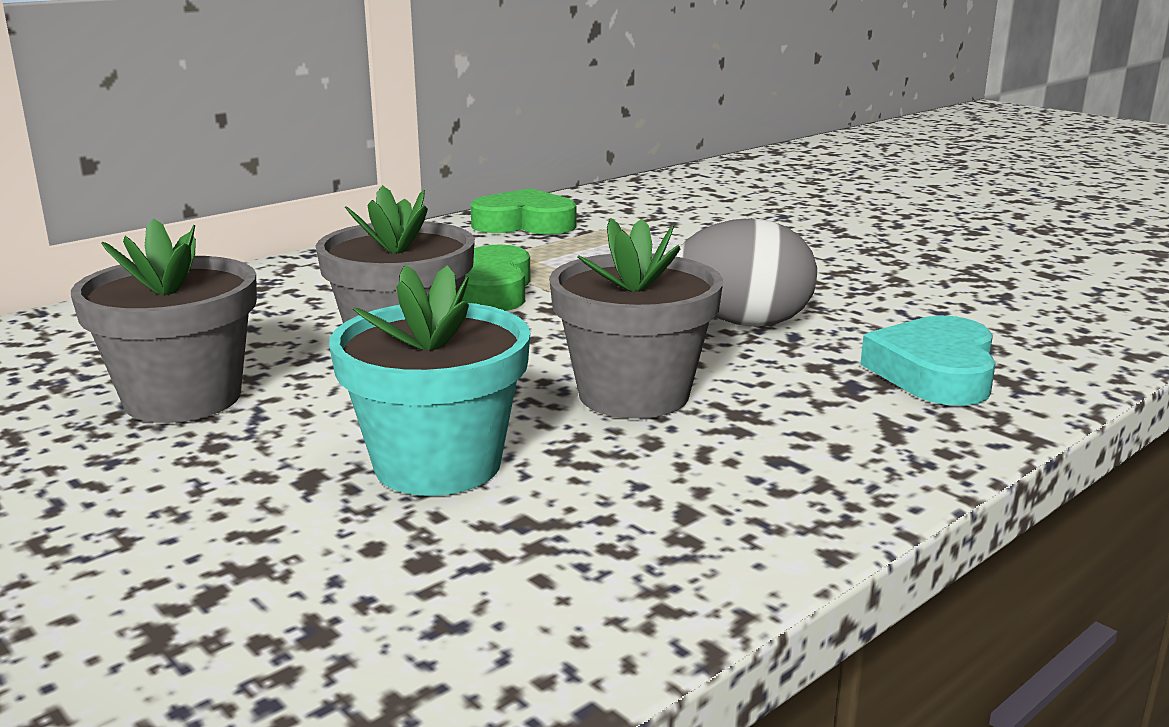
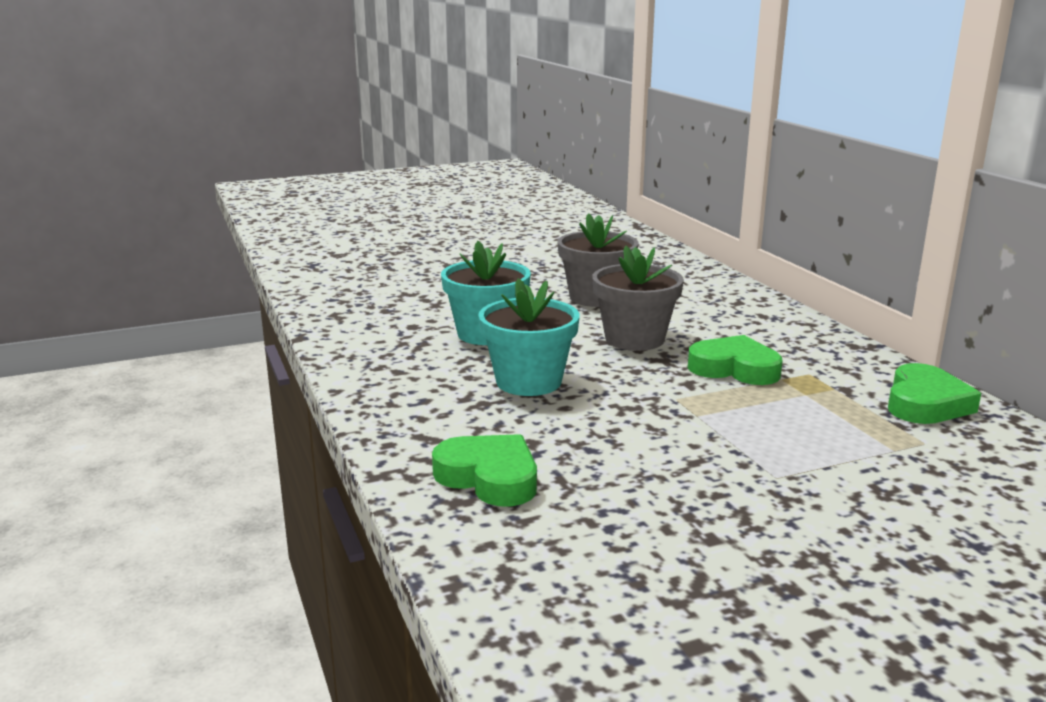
camera: 110 degrees right, 0 degrees up
grey flower pot [549,218,723,419] -> turquoise flower pot [478,278,580,396]
grey egg [676,218,817,327] -> none
turquoise heart [860,315,996,406] -> green heart [432,434,537,507]

